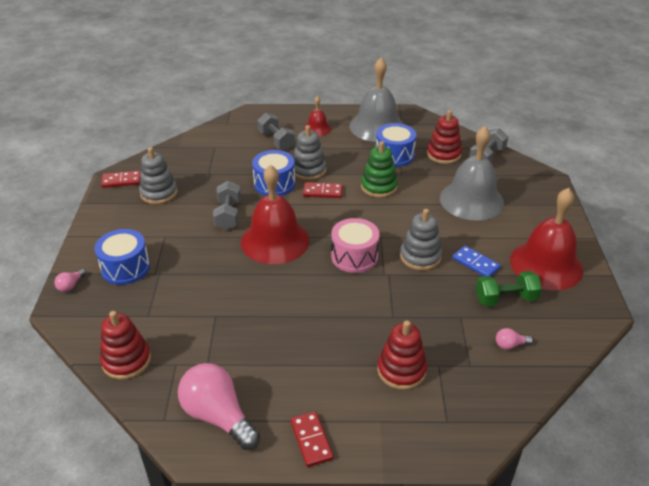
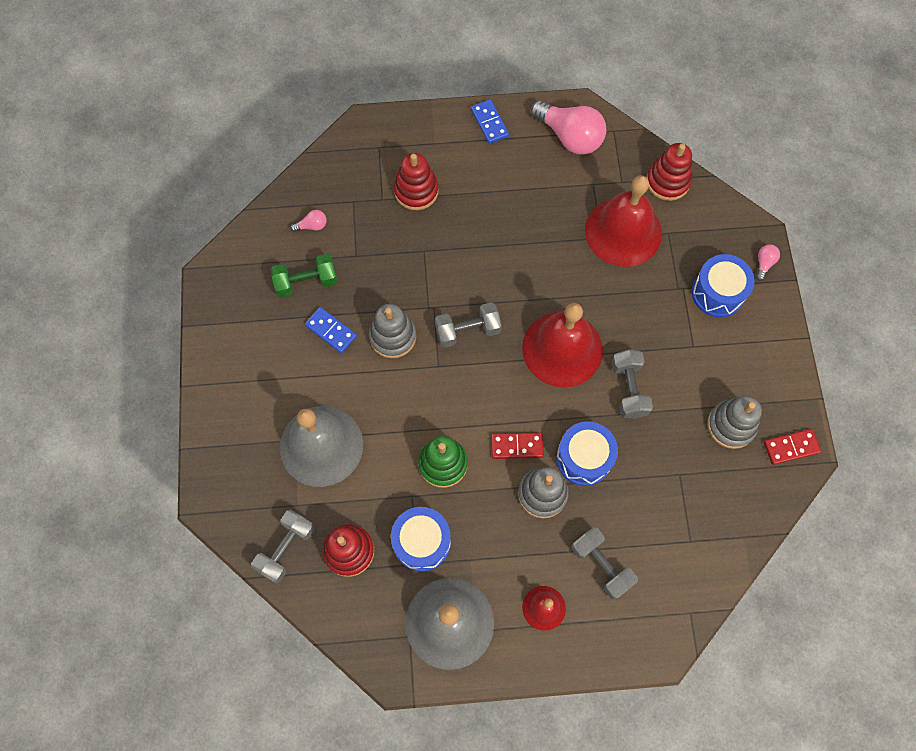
camera: 175 degrees right, 30 degrees up
red domino [291,411,333,467] -> blue domino [471,99,509,144]
pink drum [331,218,380,273] -> grey dumbbell [435,302,502,348]
red bell [510,188,583,290] -> red bell moved to [585,175,662,267]

